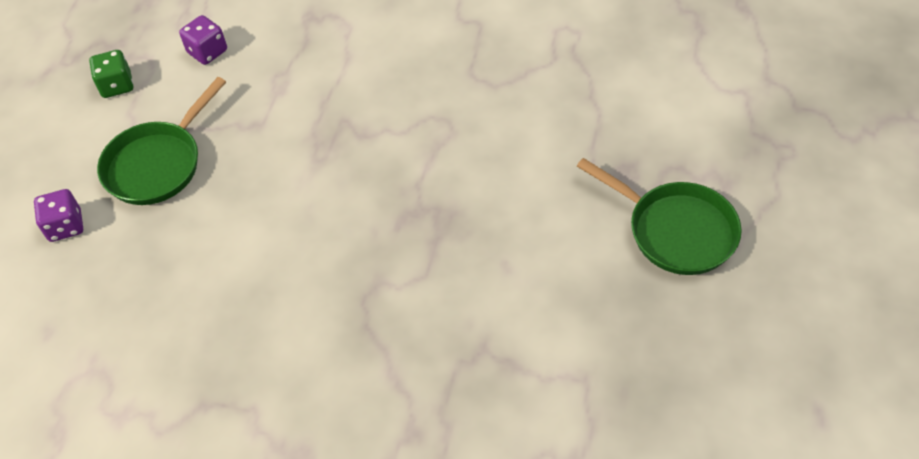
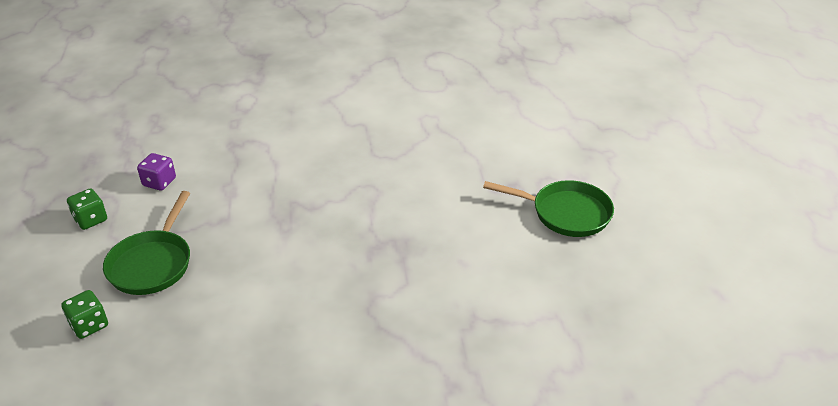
camera: 25 degrees left, 15 degrees down
purple dice [34,189,83,242] -> green dice [61,290,108,339]

